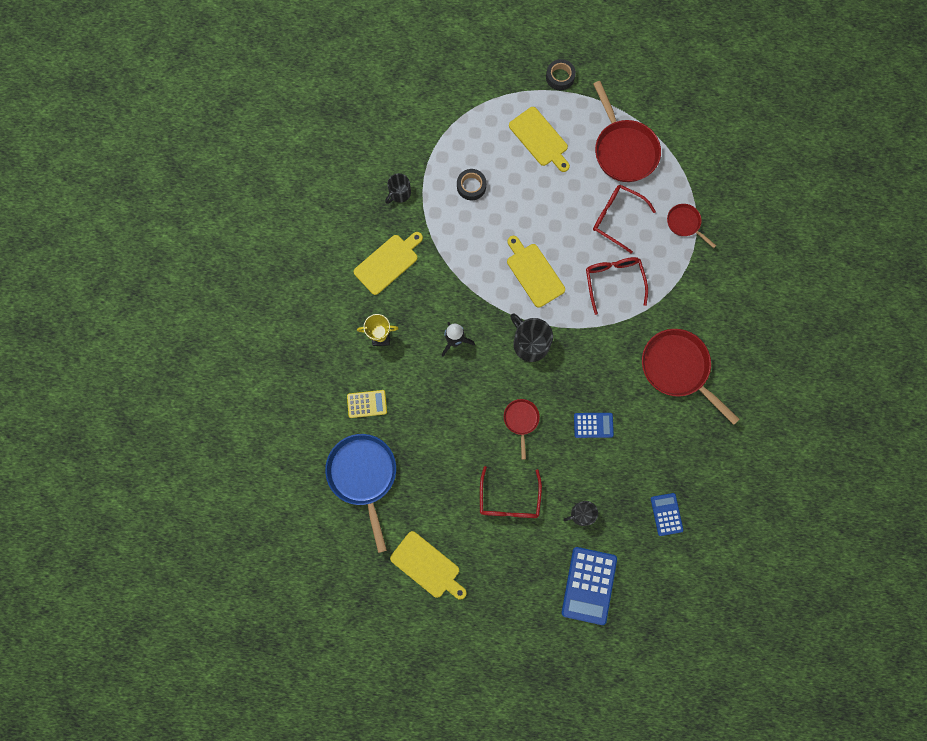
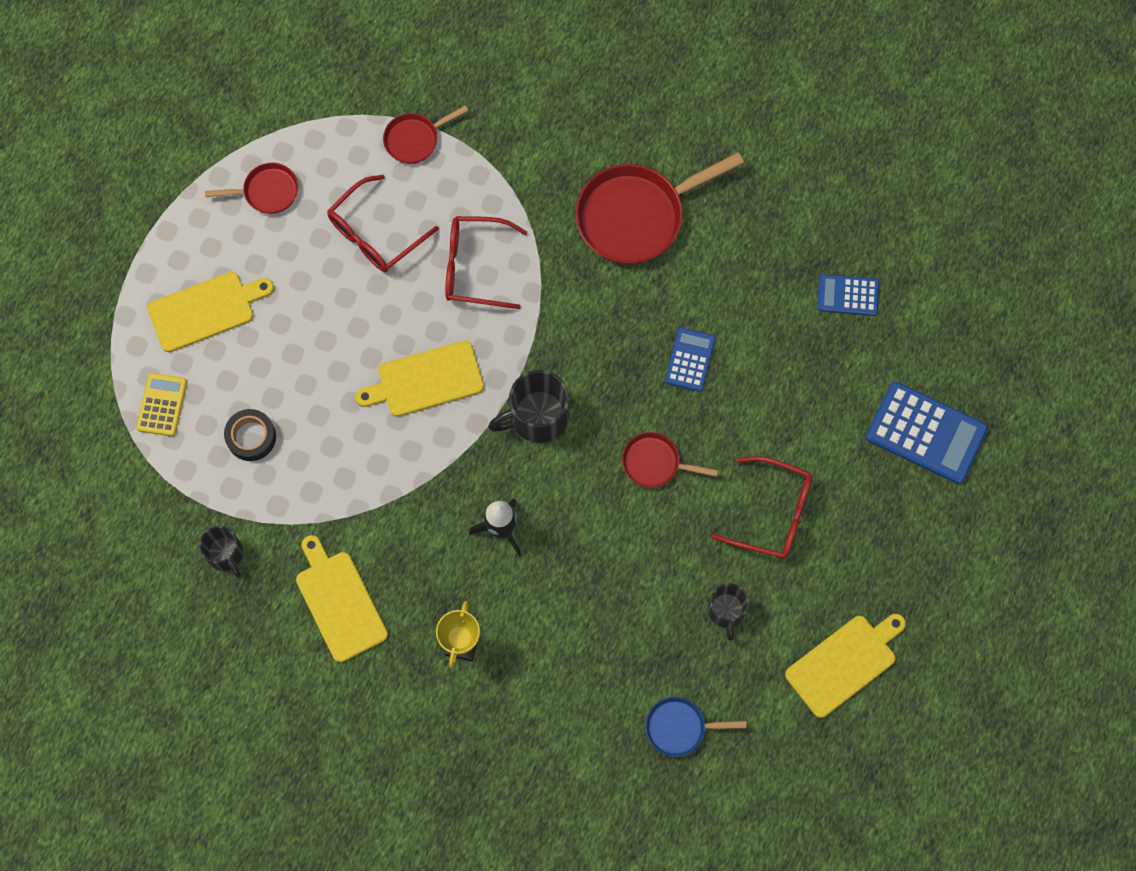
camera: 75 degrees left, 5 degrees down
blue pan [325,434,396,553] -> blue pan [645,697,747,757], size x0.52
yellow calculator [347,390,387,418] -> yellow calculator moved to [136,373,187,436]
black tape [546,59,576,90] -> none
black mug [563,501,598,526] -> black mug moved to [708,583,749,641]
red pan [593,81,661,182] -> red pan [205,163,298,214], size x0.52

